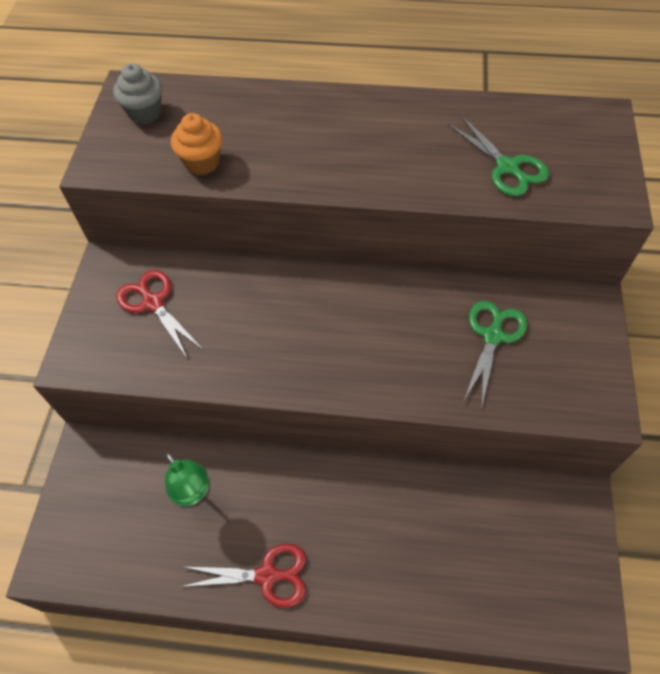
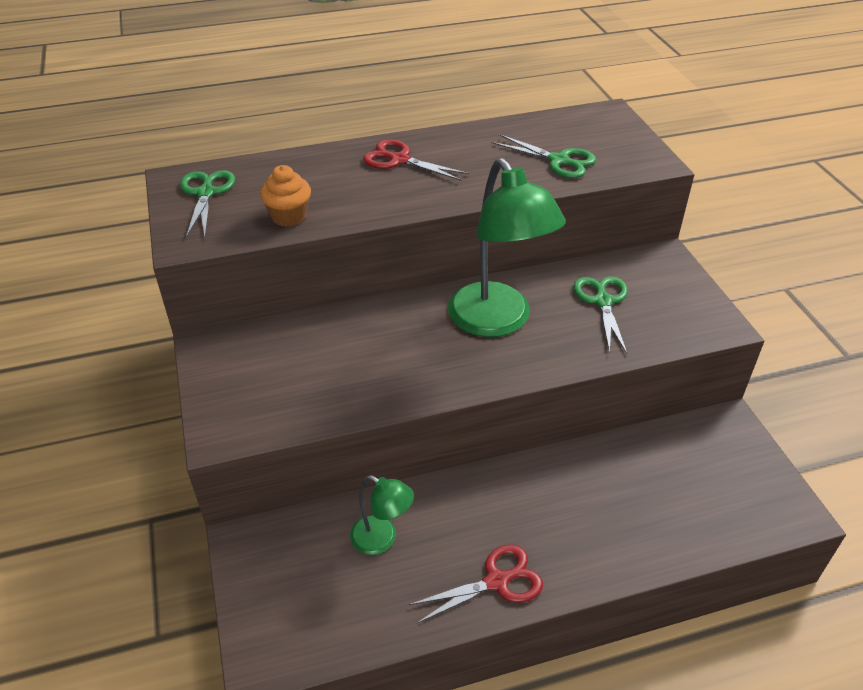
camera: 25 degrees left, 15 degrees down
grey cupcake [113,63,162,124] -> green scissors [180,170,235,238]
red scissors [116,270,203,359] -> red scissors moved to [363,139,469,181]
none -> green lamp [448,158,566,337]

